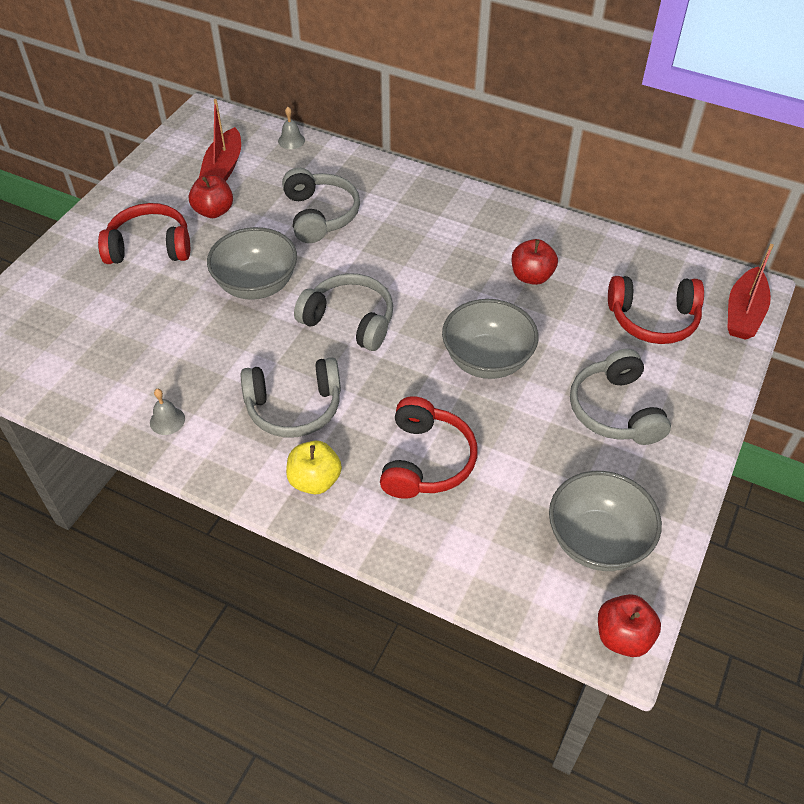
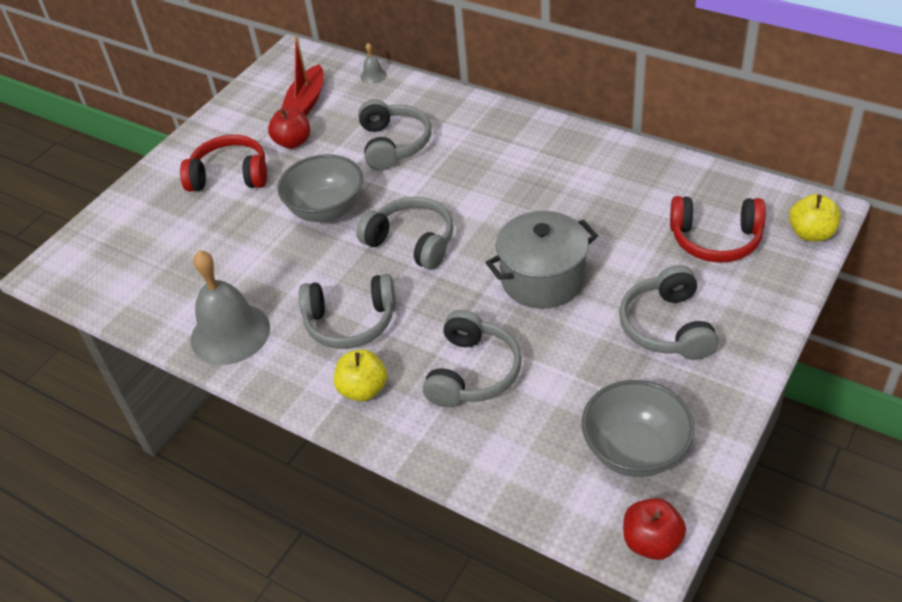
camera: 10 degrees right, 5 degrees down
grey bell [150,389,185,435] -> grey bell [191,250,270,365], size x2.39
red headphones [380,396,478,499] -> grey headphones [423,310,522,407]
grey bowl [442,299,538,379] -> grey pot [486,211,598,309]
red apple [511,239,558,285] -> none
red boat [728,244,774,340] -> yellow apple [789,194,841,241]

